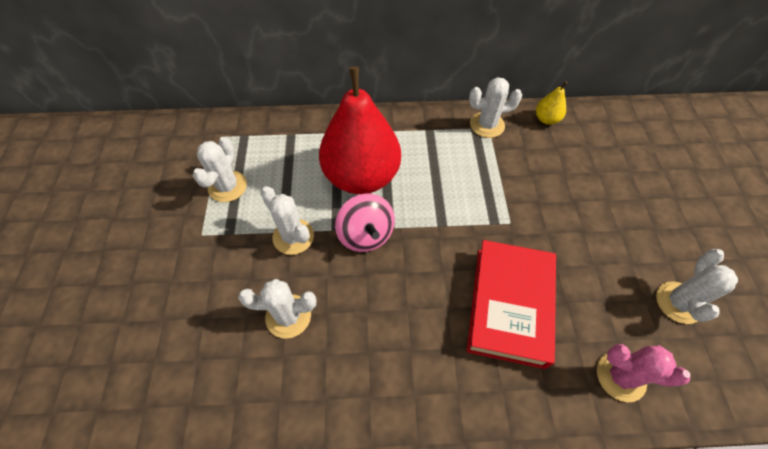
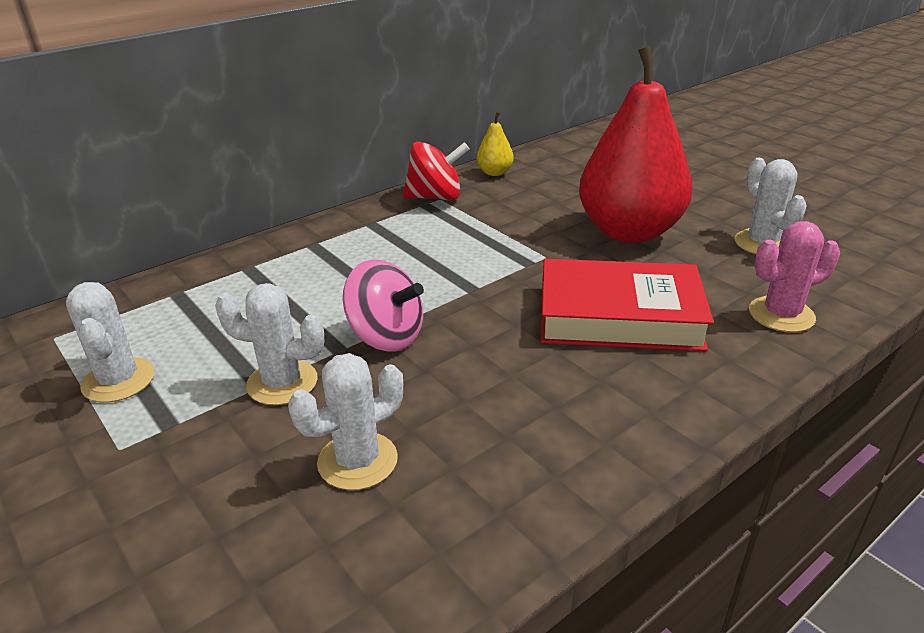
camera: 35 degrees left, 25 degrees down
red pear [319,67,401,194] -> red pear moved to [579,46,693,243]
red book [467,240,556,369] -> red book turned 60 degrees counterclockwise [541,259,714,351]
white cactus [469,77,522,138] -> red spinning top [403,141,470,200]

